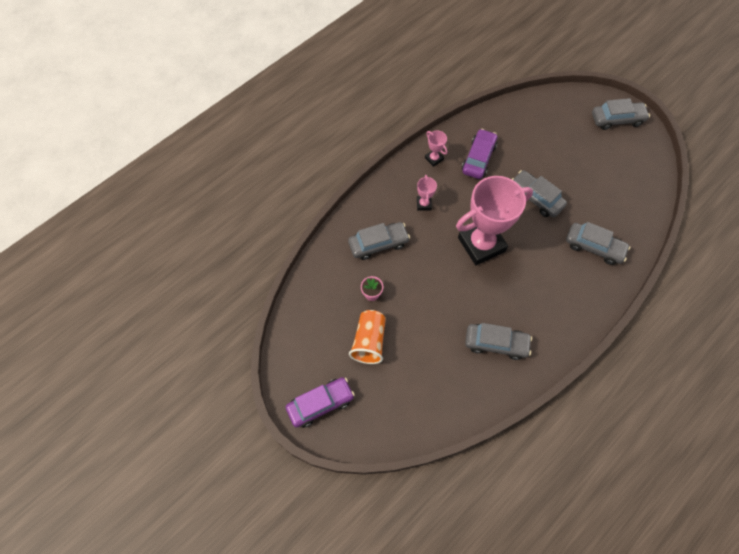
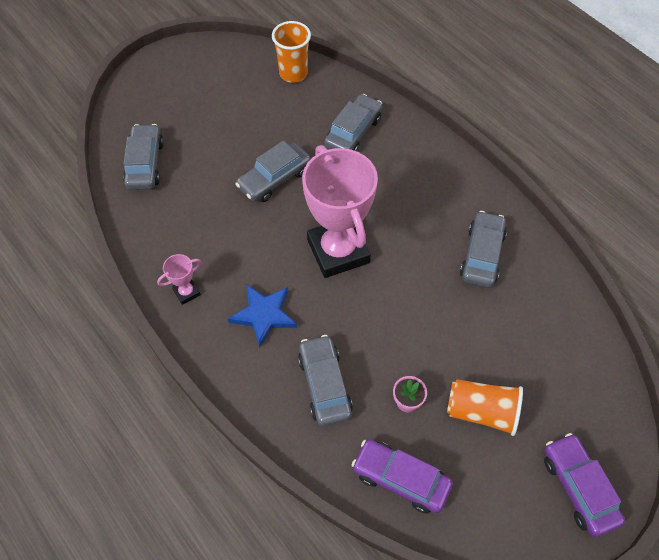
camera: 85 degrees left, 5 degrees down
pink trophy [417,175,437,210] -> blue star [228,284,297,348]
purple car [462,129,497,179] -> purple car moved to [352,439,453,514]
grey car [592,98,650,130] -> grey car moved to [123,124,164,190]
none -> orange cup [272,21,311,83]

